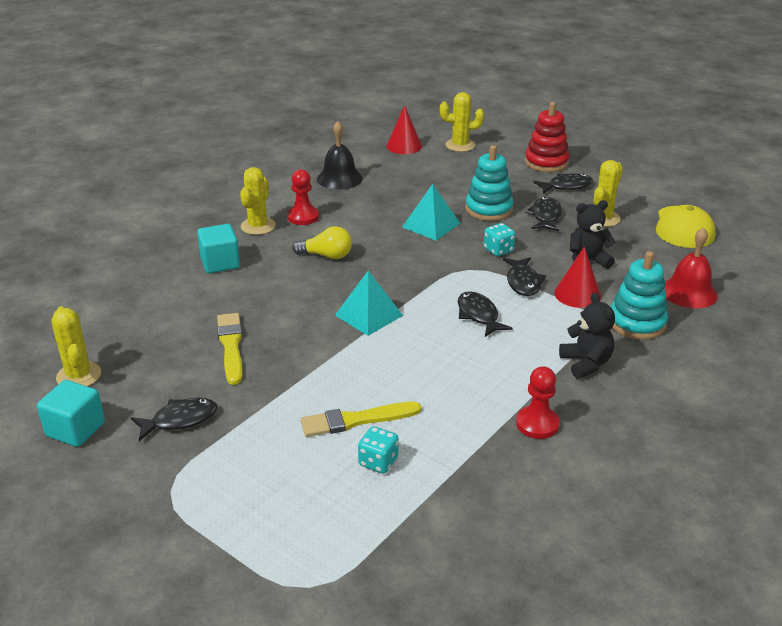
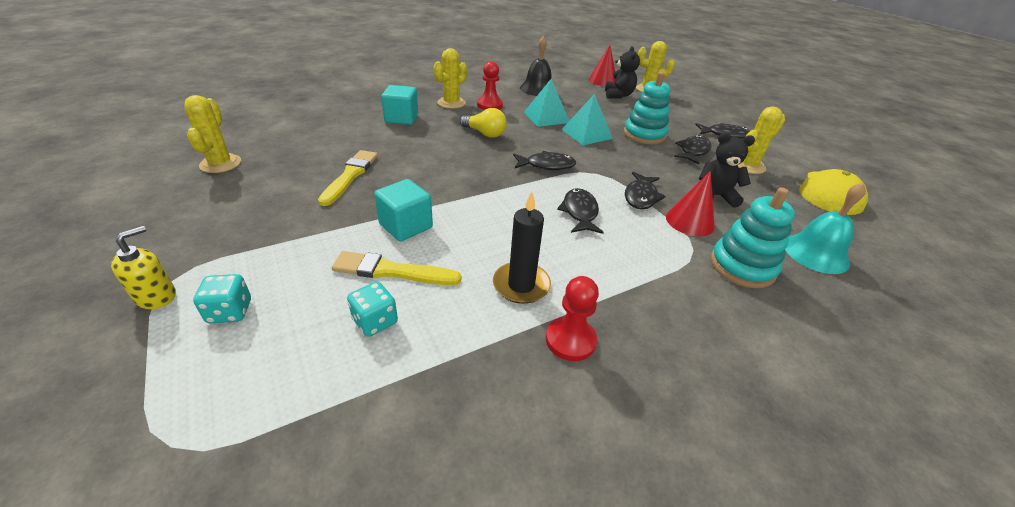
camera: 20 degrees right, 5 degrees up
turquoise cube [37,380,105,447] -> turquoise cube moved to [374,179,433,241]
black fish [131,398,217,441] -> black fish moved to [513,151,576,170]
turquoise pyramid [335,271,403,336] -> turquoise pyramid moved to [524,79,569,127]
turquoise dice [484,223,516,256] -> turquoise dice moved to [193,274,251,323]
red stacking toy [525,102,570,172] -> none
black teddy bear [559,292,615,379] -> black teddy bear moved to [605,46,640,99]
red bell [664,227,718,309] -> turquoise bell [785,183,866,274]
none -> yellow soap dispenser [111,226,176,309]
none -> black candle [493,192,551,304]

